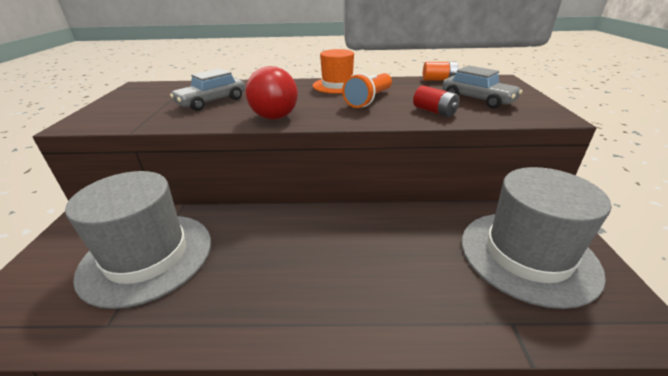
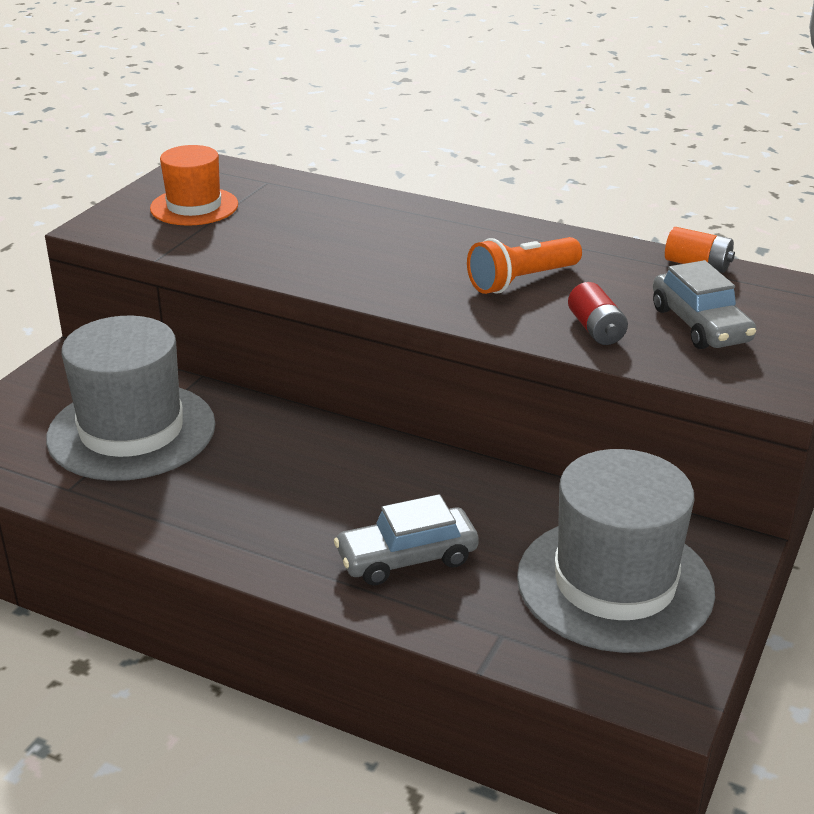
camera: 25 degrees right, 0 degrees up
grey car [170,68,245,111] -> grey car moved to [334,494,479,585]
red ball [245,66,298,120] -> none
orange hat [312,49,354,94] -> orange hat moved to [150,145,238,226]

